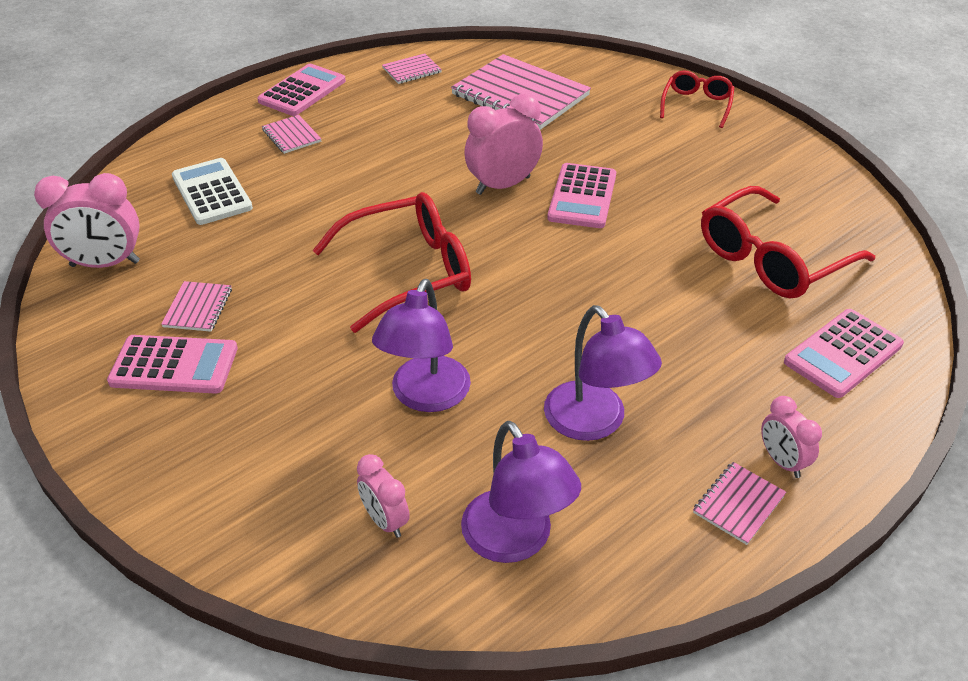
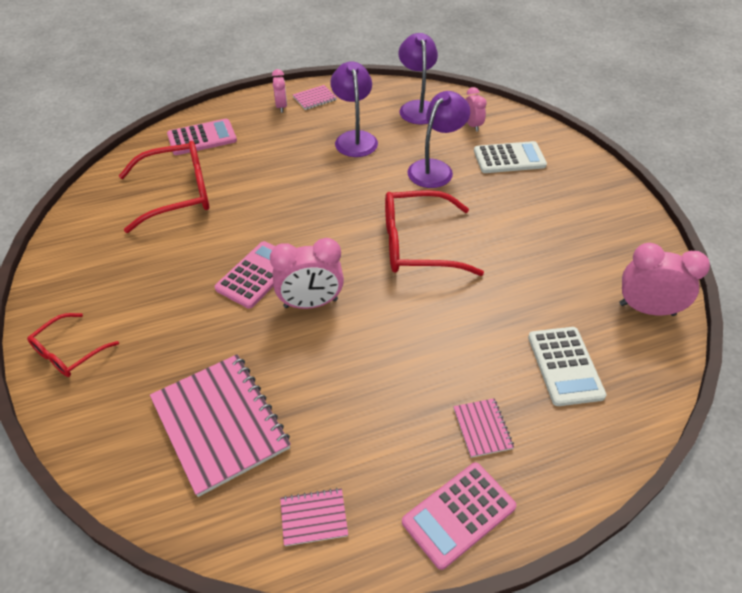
camera: 160 degrees left, 5 degrees up
pink calculator [107,335,238,394] -> none
pink notebook [161,281,232,332] -> none
none -> white calculator [474,141,547,173]

